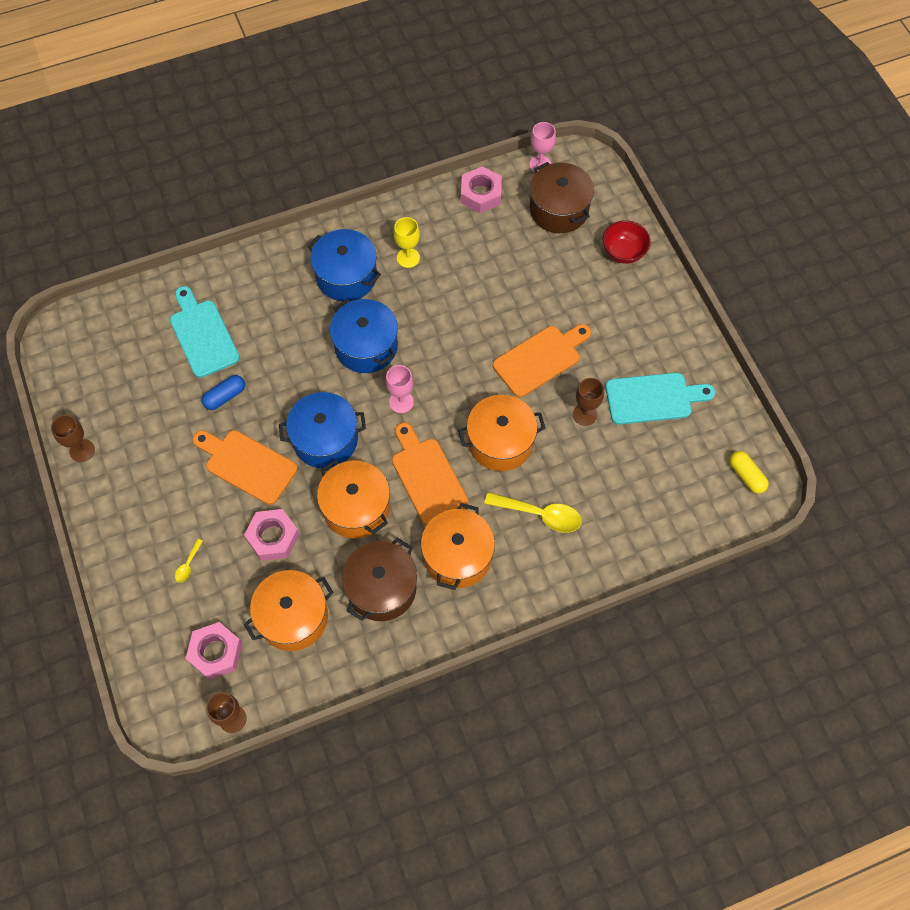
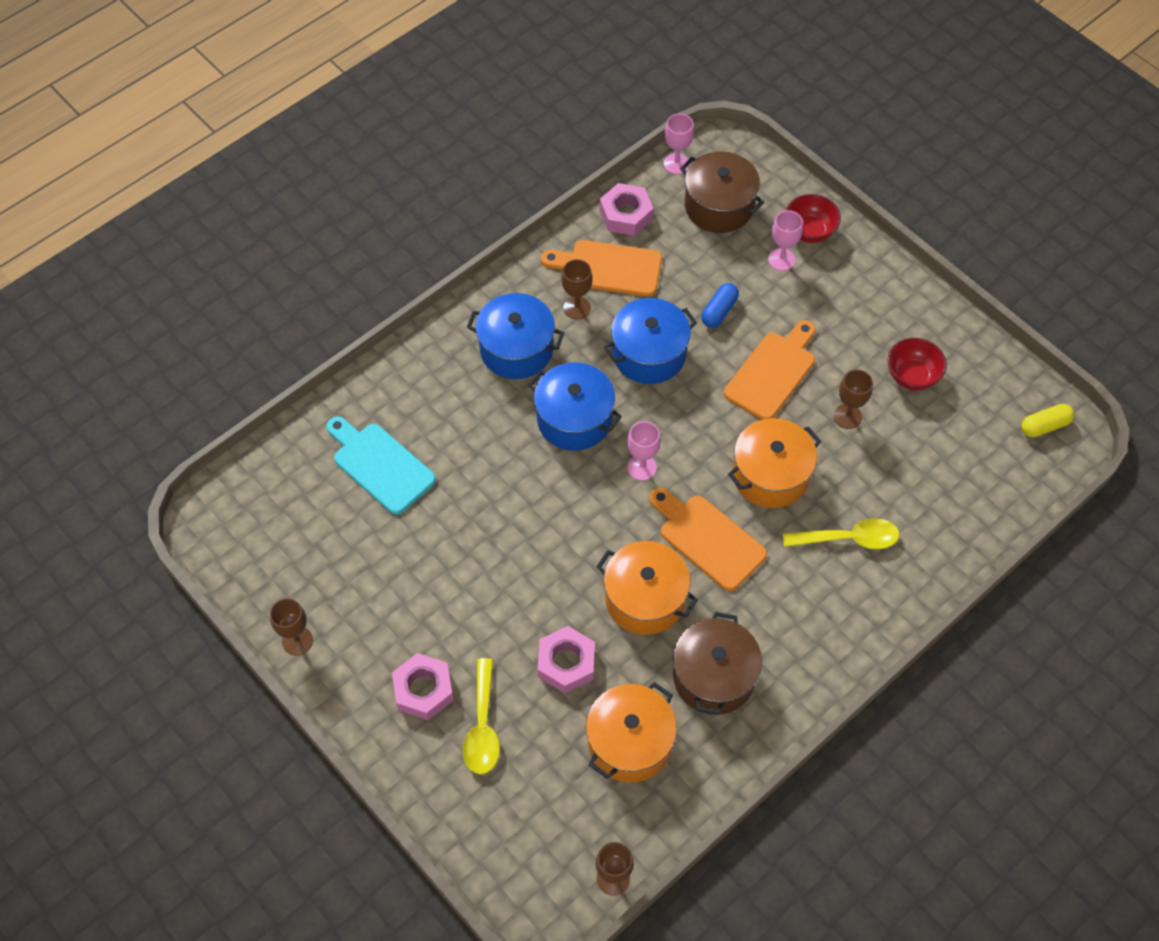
camera: 20 degrees left, 5 degrees down
yellow spoon [175,539,203,583] -> yellow spoon [463,658,500,774], size x2.06
pink nut [186,622,243,680] -> pink nut moved to [392,653,454,720]
orange cutting board [193,430,297,505] -> orange cutting board moved to [541,240,662,297]
blue capsule [202,375,245,410] -> blue capsule moved to [701,283,739,327]
blue pot [279,392,366,469] -> blue pot moved to [604,298,697,384]
yellow goblet [394,217,420,268] -> brown goblet [561,259,592,320]
orange pot [421,503,495,590] -> none
turquoise cutting board [606,373,715,425] -> red bowl [888,338,947,390]
yellow capsule [729,451,769,494] -> yellow capsule turned 60 degrees counterclockwise [1021,404,1074,437]
none -> pink goblet [768,210,803,271]

